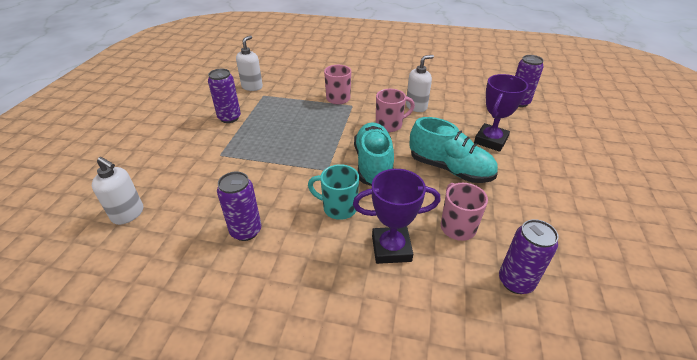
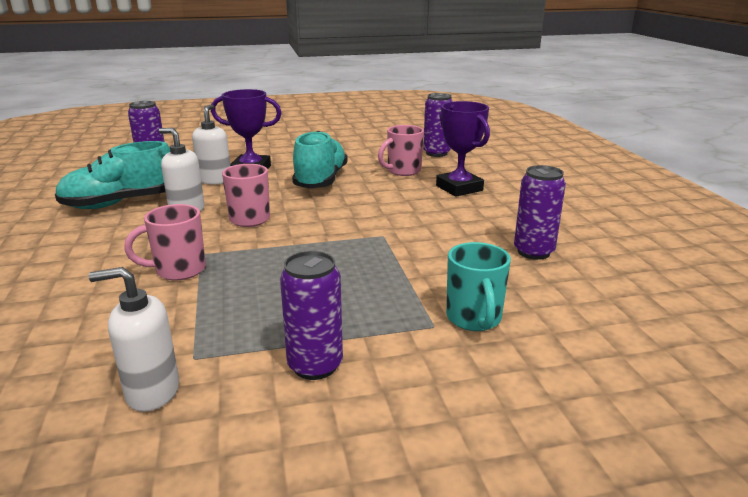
camera: 115 degrees left, 15 degrees down
white soap dispenser [92,157,143,225] -> white soap dispenser moved to [192,104,230,184]
turquoise mug [308,164,359,220] -> turquoise mug moved to [446,242,511,331]
turquoise shoe [354,122,394,186] -> turquoise shoe moved to [55,141,170,209]

